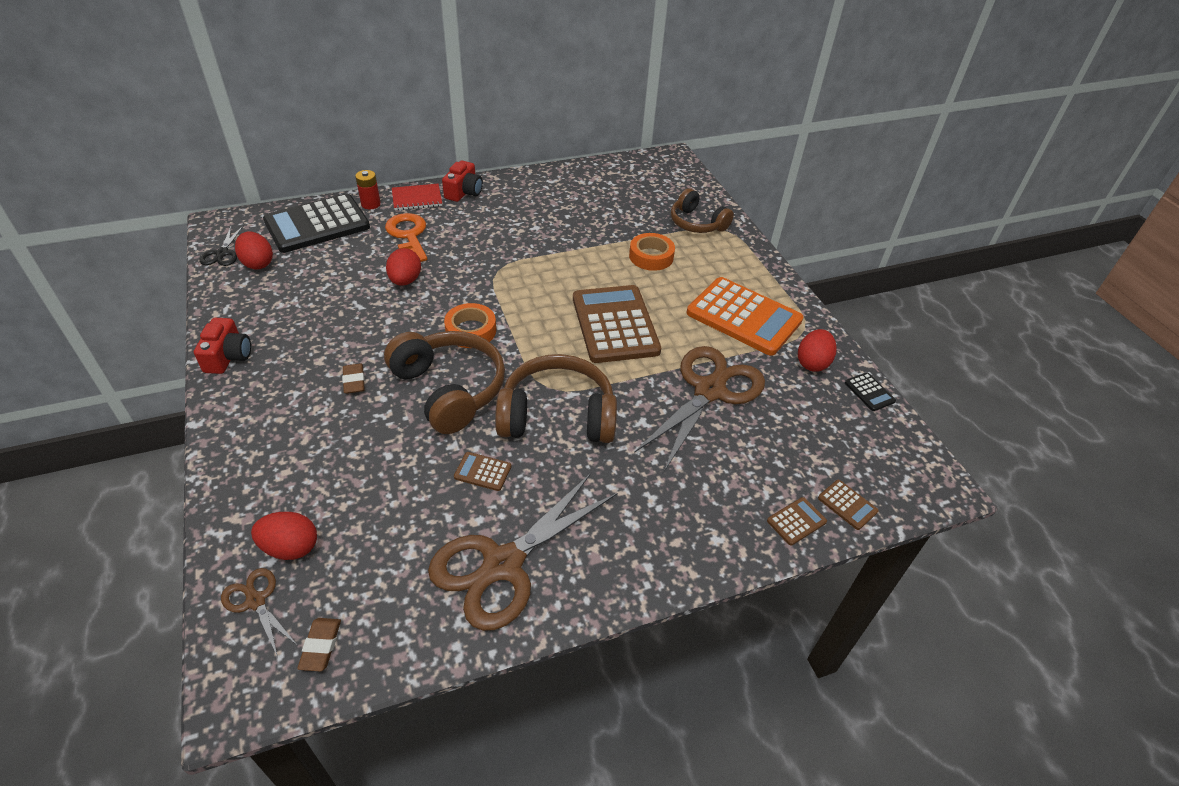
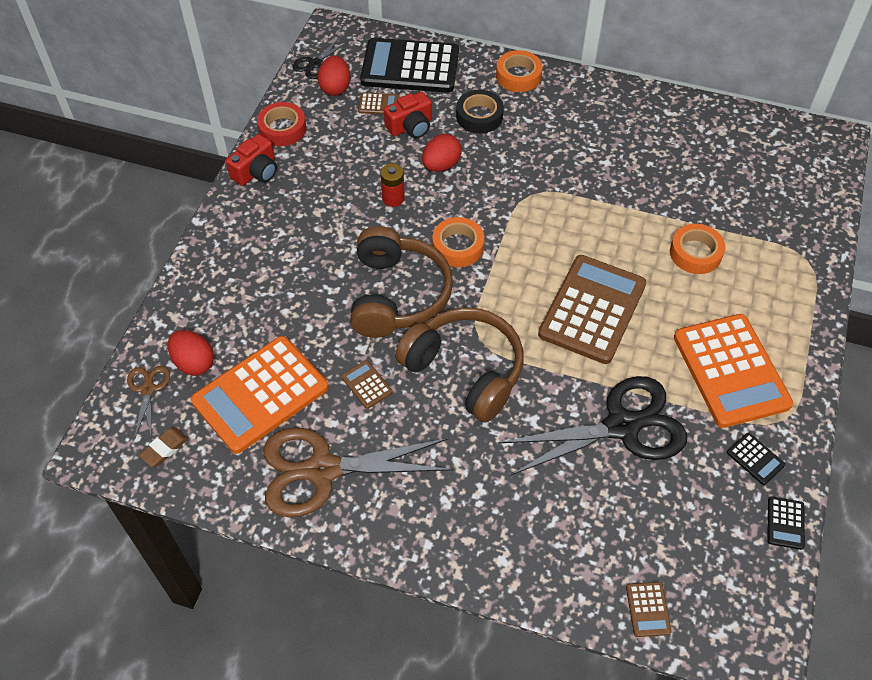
camera: 40 degrees right, 10 degrees up
brown eraser [342,363,365,394] -> none
red battery [355,170,381,209] -> red battery moved to [380,164,405,207]
orange key [385,213,427,262] -> black tape [456,90,504,134]
red notebook [392,184,442,210] -> orange tape [496,50,542,92]
red camera [442,160,483,202] -> red camera moved to [384,92,432,139]
brown scissors [634,346,765,471] -> black scissors [498,376,687,476]
brown headphones [671,188,734,233] -> none
brown calculator [767,497,827,546] -> brown calculator moved to [358,93,399,114]
red egg [798,329,837,372] -> black calculator [727,433,785,485]
none -> orange calculator [191,336,329,454]
none -> red tape [257,102,306,146]

